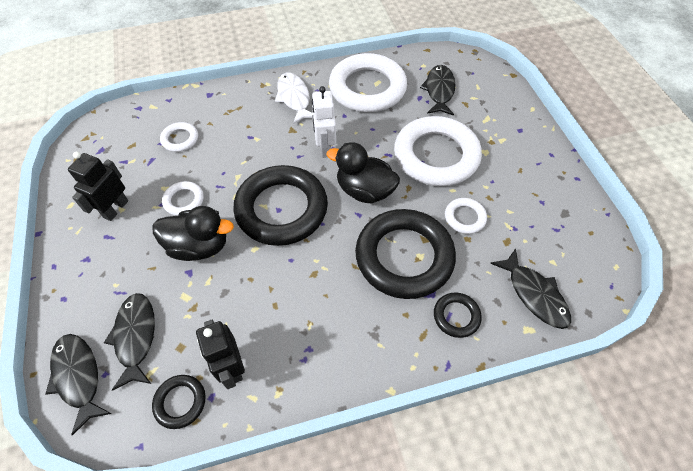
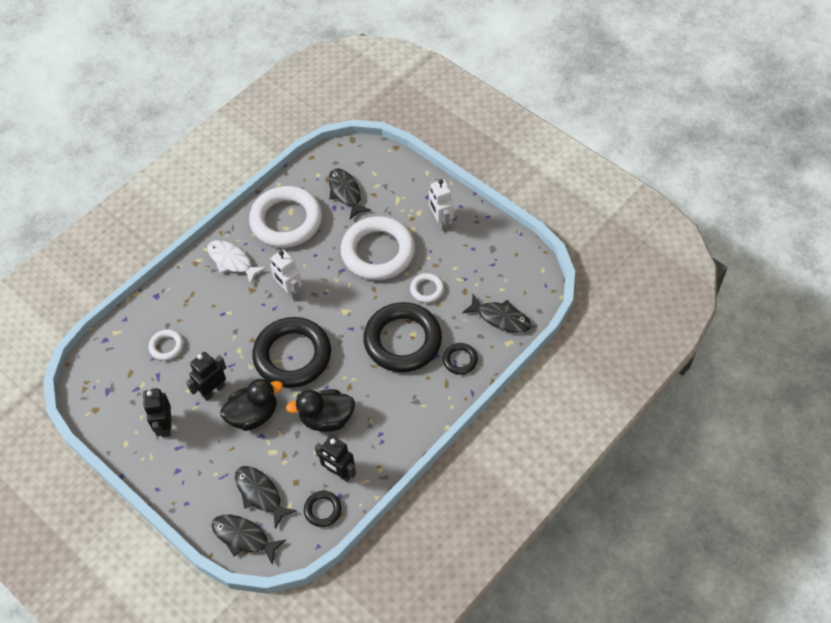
camera: 30 degrees left, 0 degrees up
white ring [162,181,204,216] -> black robot [186,352,226,401]
black duck [326,142,400,203] -> black duck moved to [286,389,355,432]
none -> white robot [429,179,454,231]

